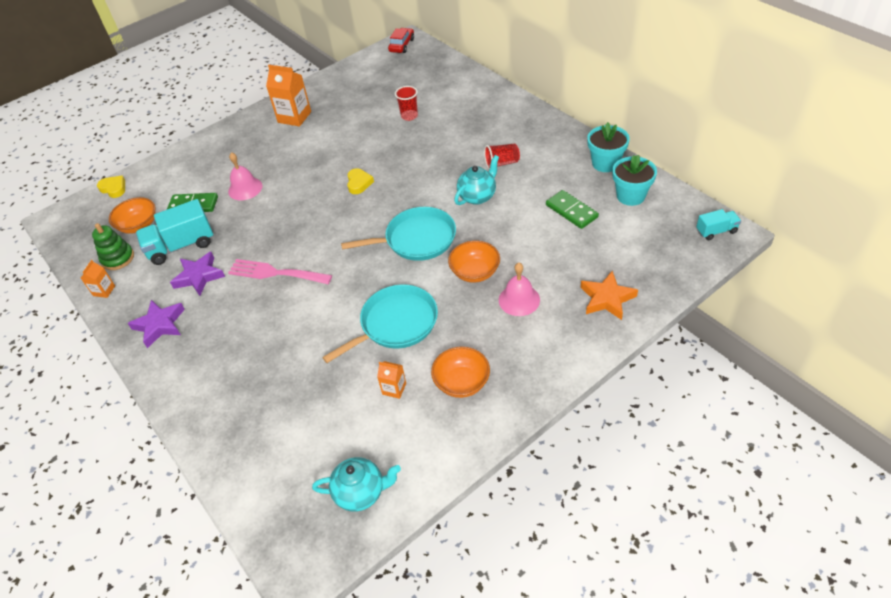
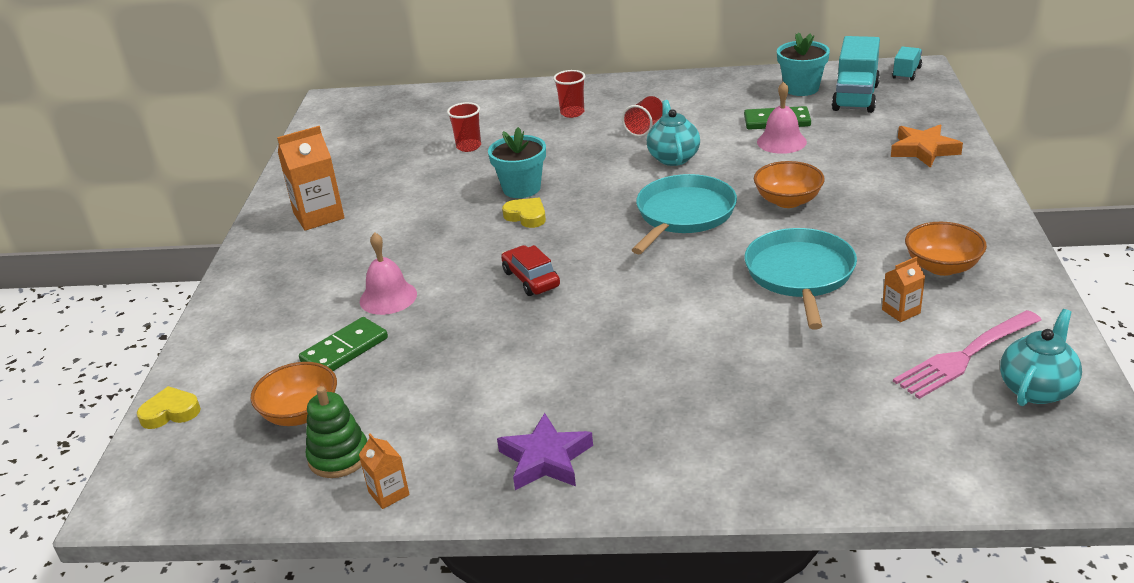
camera: 50 degrees left, 15 degrees down
turquoise truck [136,199,213,265] -> turquoise truck moved to [832,36,880,113]
purple star [170,252,225,296] -> none
pink fork [228,259,332,284] -> pink fork moved to [893,310,1041,399]
red car [388,28,414,53] -> red car moved to [501,245,560,296]
pink bell [499,263,540,316] -> pink bell moved to [757,82,807,154]
turquoise flower pot [587,122,630,172] -> turquoise flower pot moved to [488,127,546,198]
none -> red cup [553,70,585,118]

